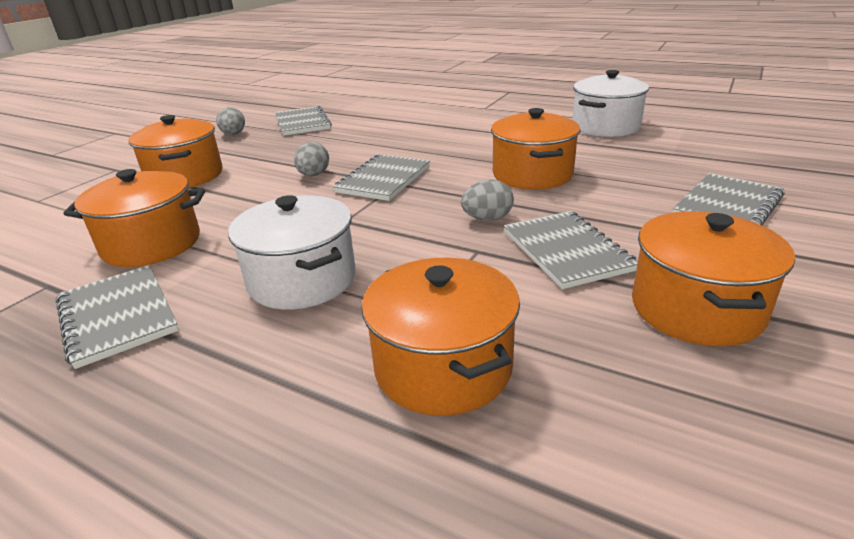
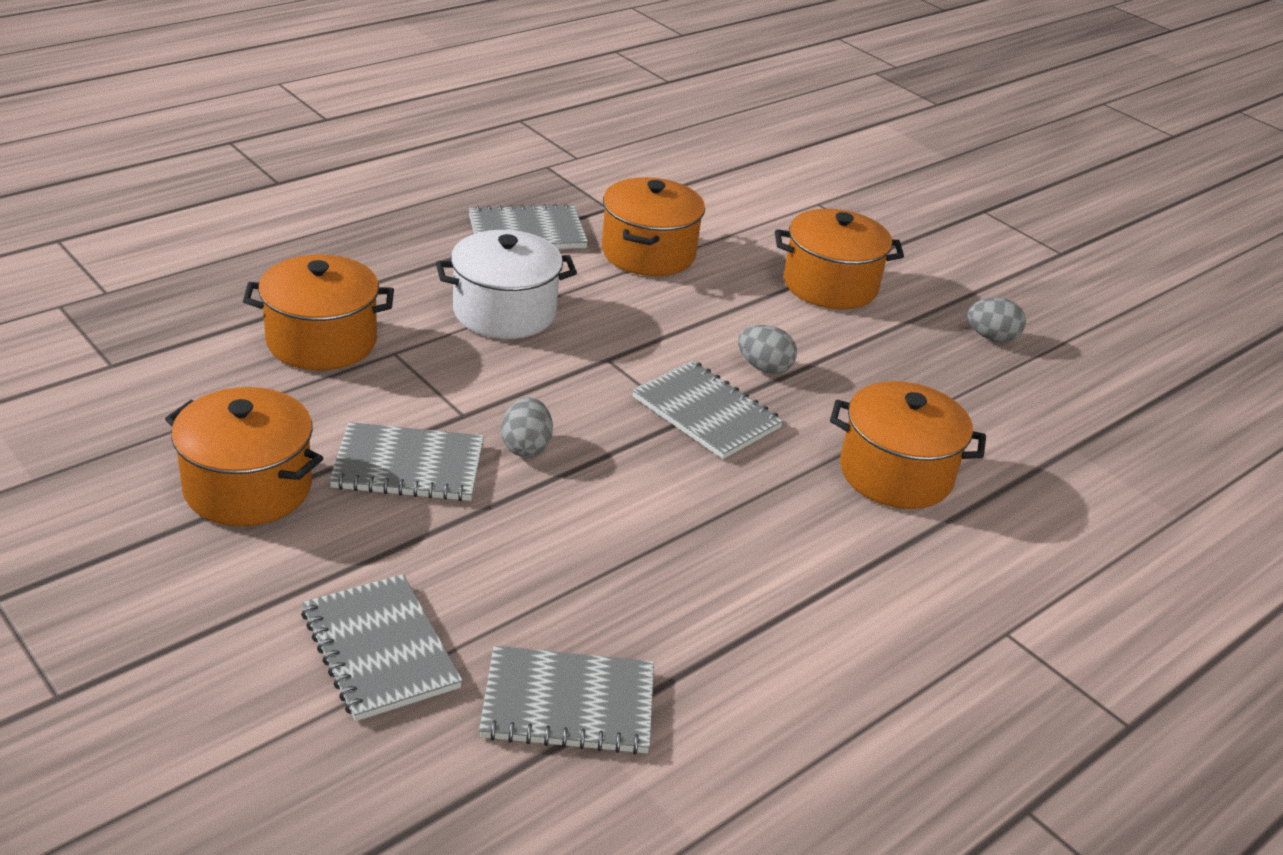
camera: 105 degrees right, 5 degrees up
grey notebook [275,106,332,136] -> grey notebook moved to [479,646,654,755]
orange pot [491,108,580,190] -> orange pot moved to [830,381,986,509]
white pot [572,70,649,137] -> none

